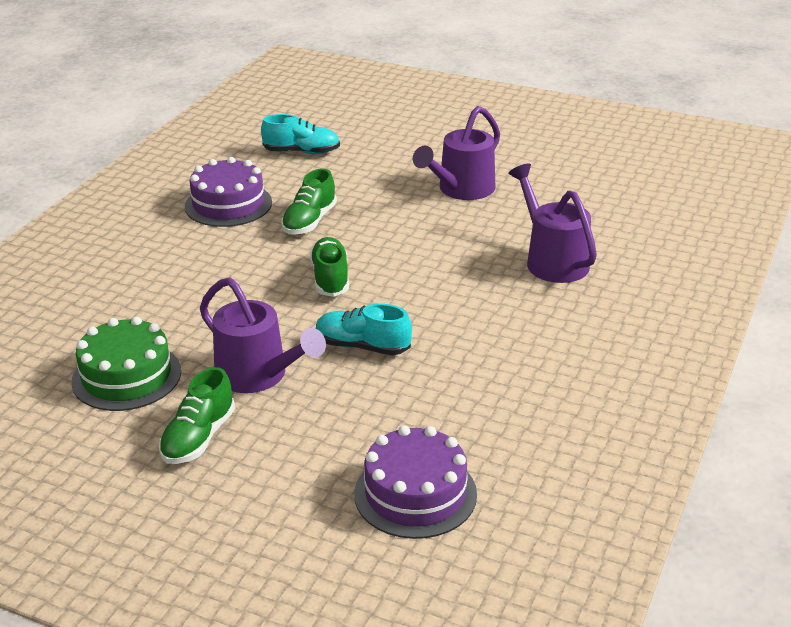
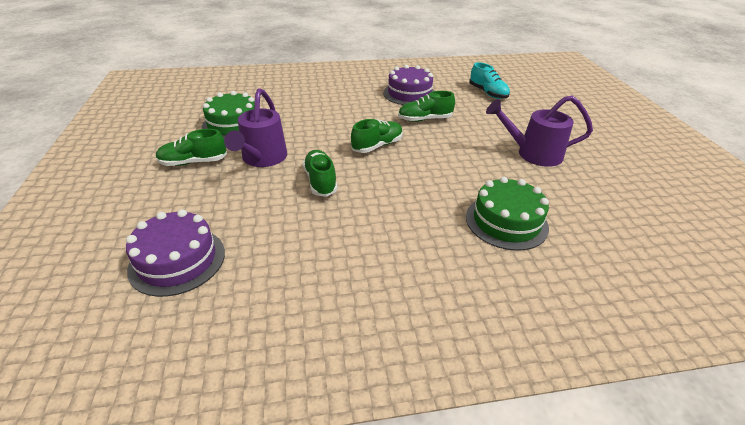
camera: 55 degrees right, 5 degrees up
turquoise shoe [316,304,412,355] -> green shoe [303,150,337,197]
purple watering can [509,164,597,283] -> green cake [466,177,549,251]

